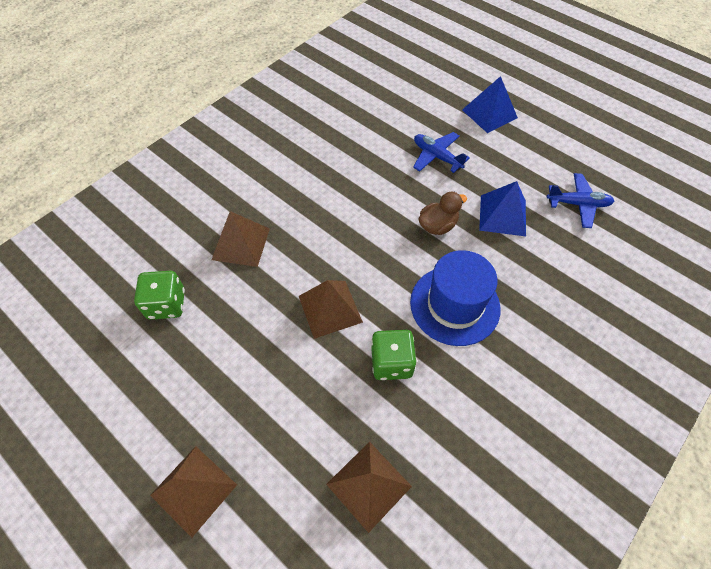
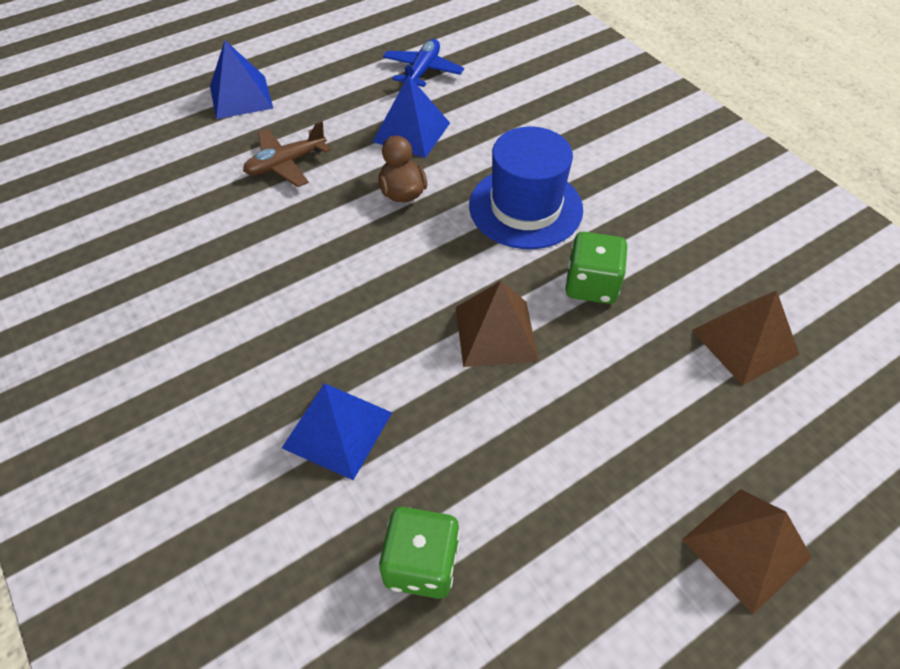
camera: 75 degrees left, 5 degrees down
brown pyramid [212,211,270,267] -> blue pyramid [282,383,392,480]
blue plane [413,132,470,173] -> brown plane [243,121,331,187]

